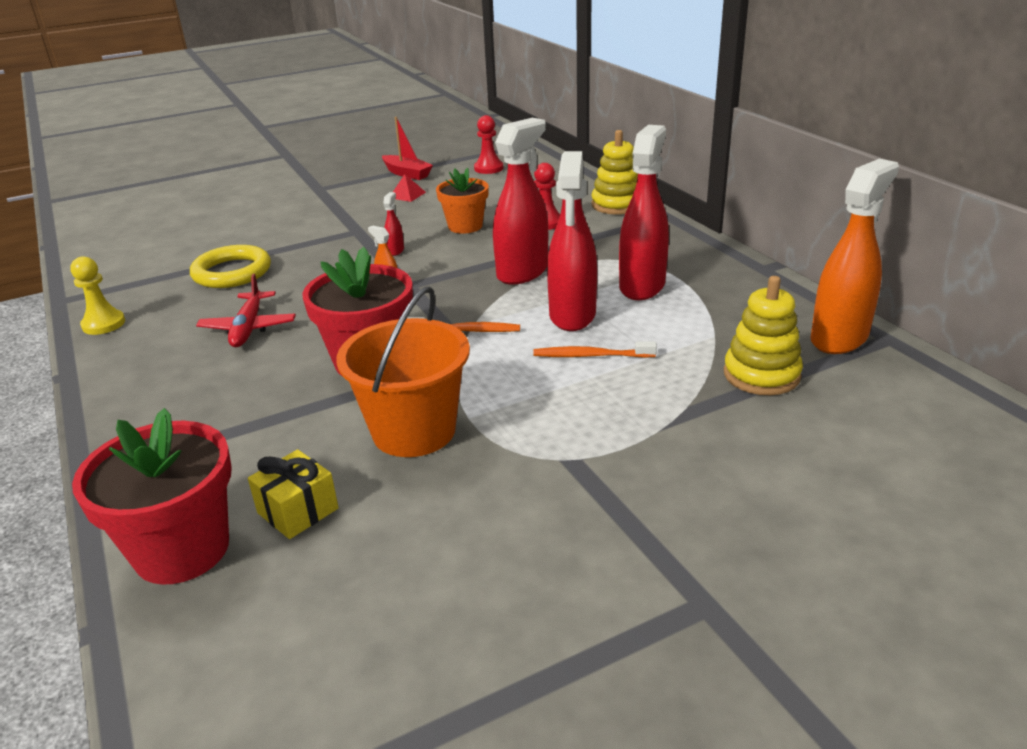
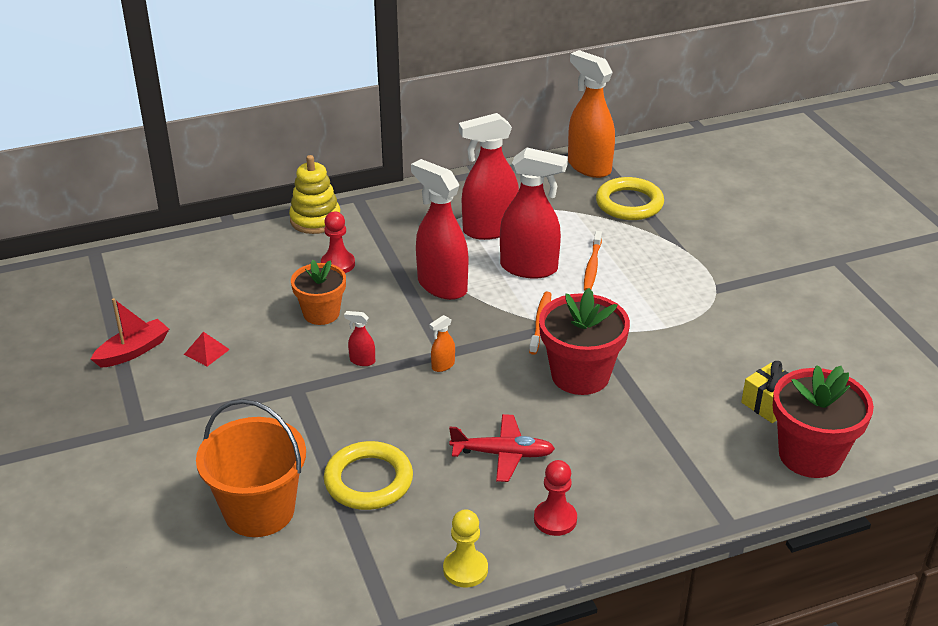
camera: 85 degrees left, 5 degrees up
orange bucket [336,286,470,457] -> orange bucket moved to [196,399,306,537]
red pawn [474,115,503,174] -> red pawn moved to [534,460,577,536]
red spray bottle [619,125,669,300] -> red spray bottle turned 45 degrees counterclockwise [459,113,519,240]
yellow stacking toy [724,276,803,395] -> yellow ring [596,177,664,220]

